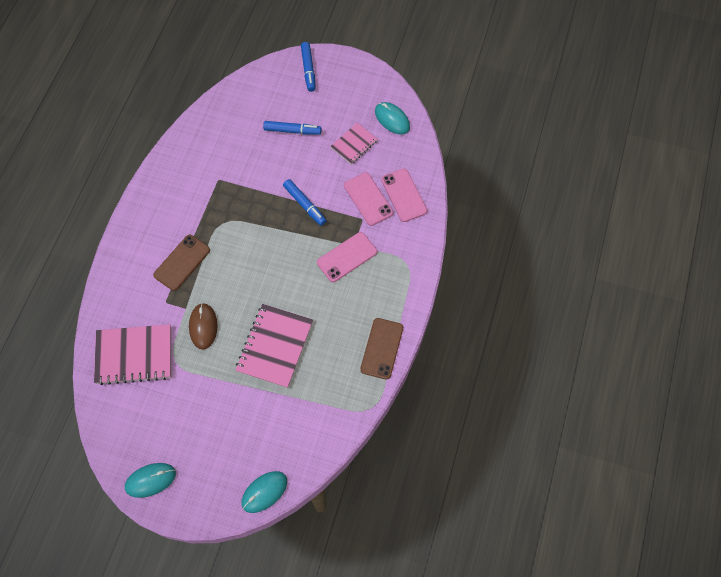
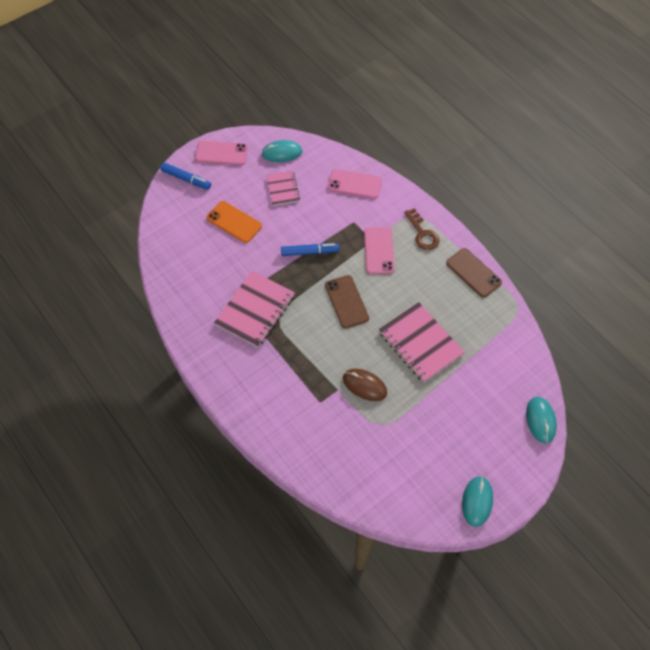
camera: 55 degrees left, 5 degrees down
pink notebook [94,324,171,385] -> pink notebook moved to [214,271,295,348]
brown phone [153,235,210,291] -> brown phone moved to [325,275,369,329]
blue marker [263,121,322,135] -> orange phone [206,201,262,243]
pink phone [344,172,393,226] -> pink phone moved to [195,141,248,165]
none -> brown key [404,208,440,250]

